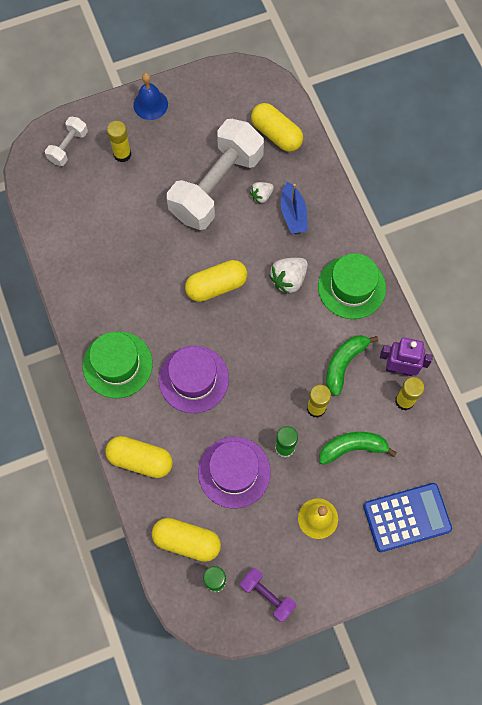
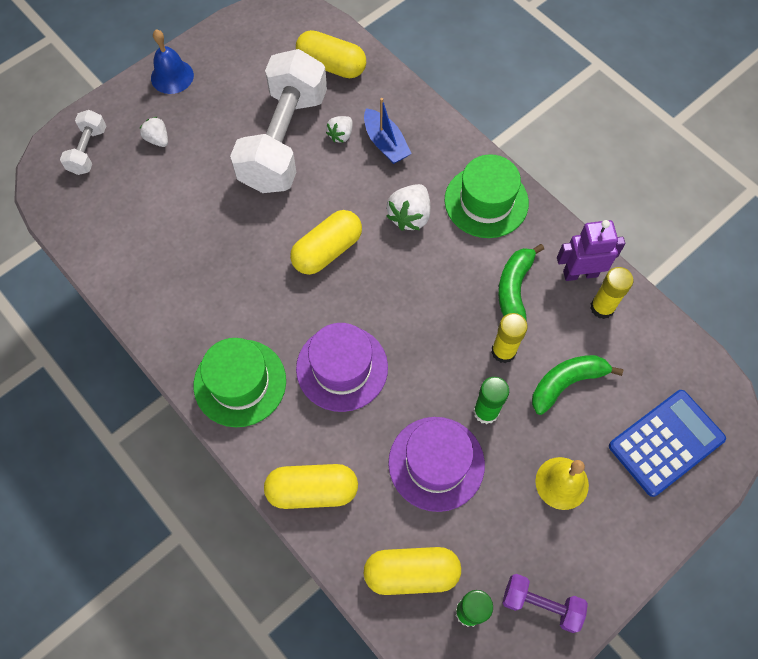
camera: 20 degrees left, 5 degrees down
yellow glue stick [107,121,131,162] -> white strawberry [139,117,168,147]

